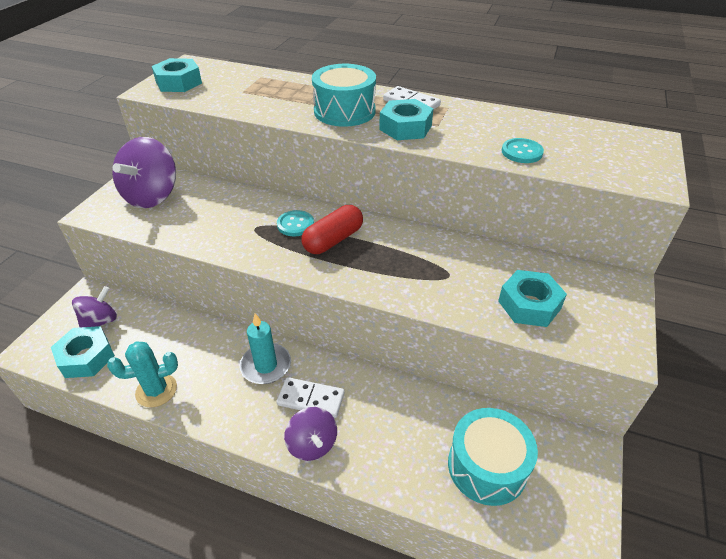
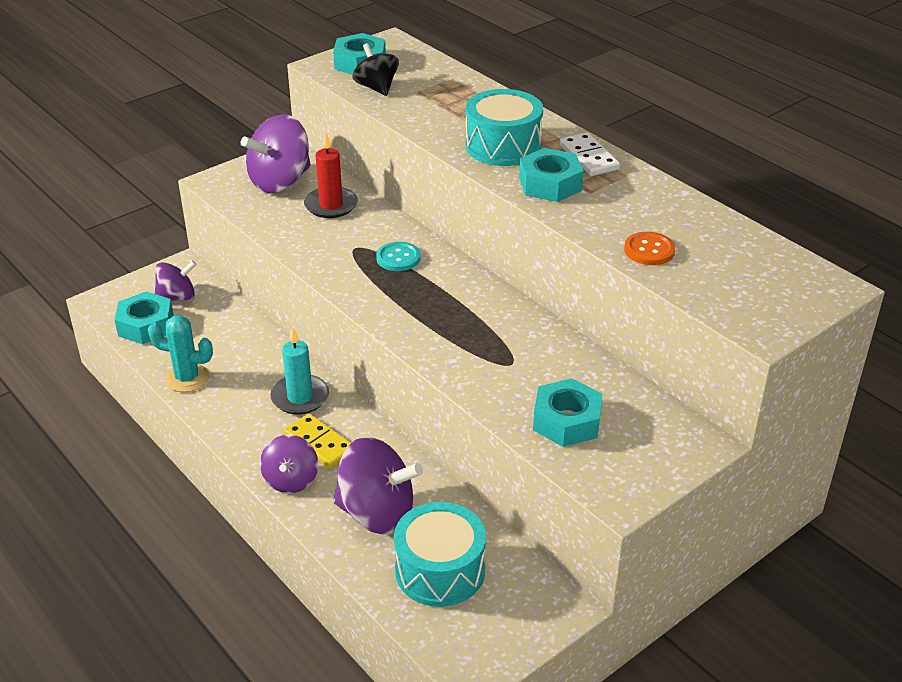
camera: 30 degrees right, 5 degrees down
white domino [276,377,345,418] -> yellow domino [284,413,351,468]
red capsule [301,205,363,254] -> none
turquoise button [502,138,544,163] -> orange button [624,232,675,265]
none -> red candle [304,133,358,218]
none -> purple spinning top [333,437,423,535]
none -> black spinning top [352,43,399,96]

